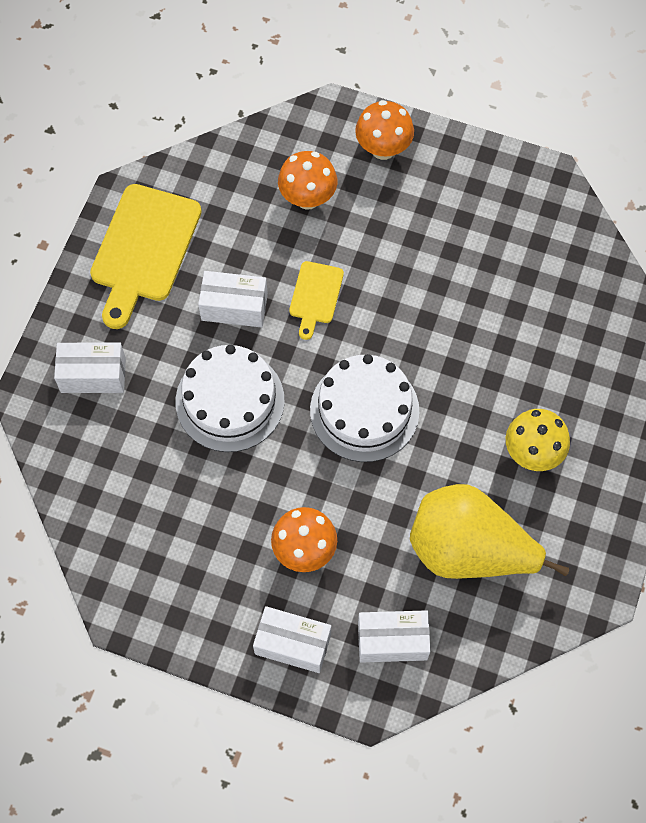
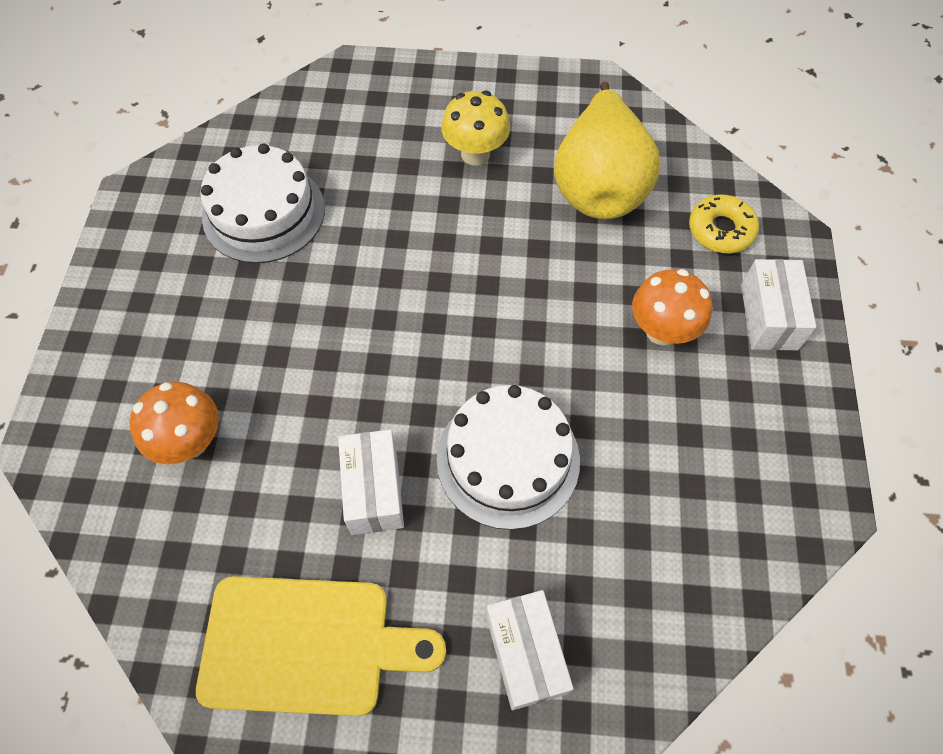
camera: 105 degrees left, 5 degrees down
yellow cutting board [289,261,344,340] -> none
white cake [310,354,419,462] -> white cake moved to [200,144,325,263]
orange mushroom [355,100,414,160] -> none
white box [358,610,430,663] -> yellow donut [689,194,759,253]

